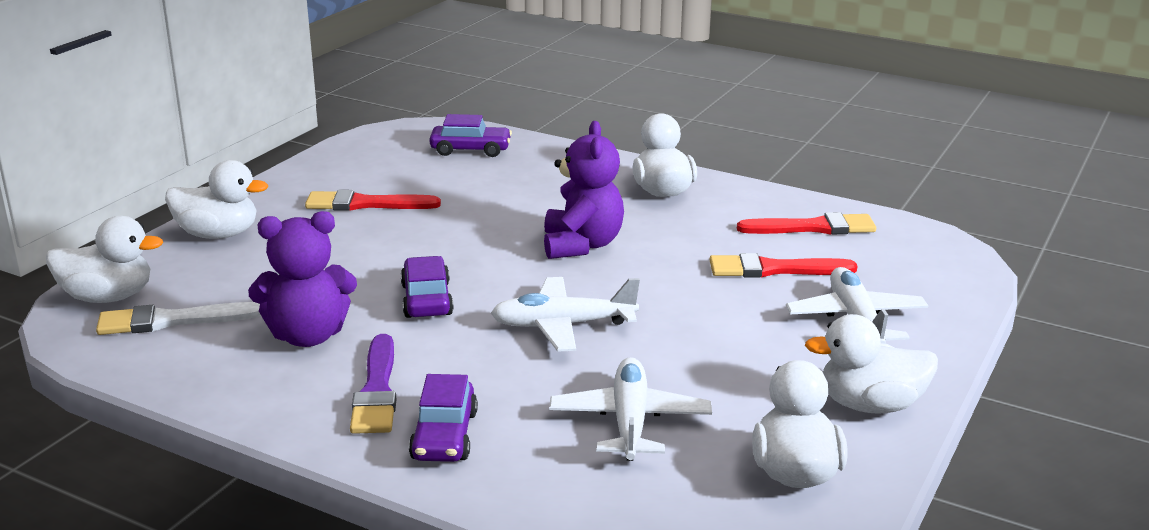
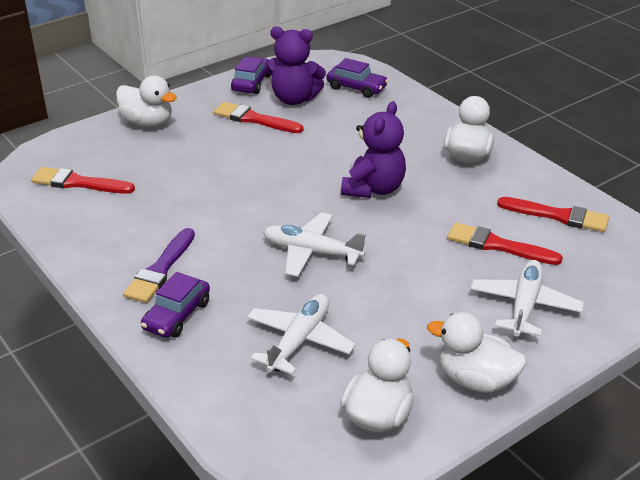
camera: 25 degrees right, 10 degrees up
white duck [46,216,163,303] -> none
white brush [96,302,261,335] -> red brush [31,167,135,194]
purple teddy bear [248,211,357,347] -> purple teddy bear moved to [266,26,326,105]
purple car [401,256,454,318] -> purple car moved to [231,57,270,94]

